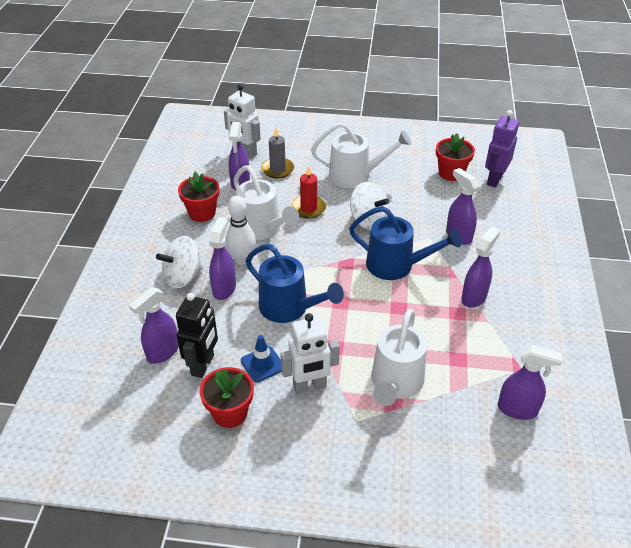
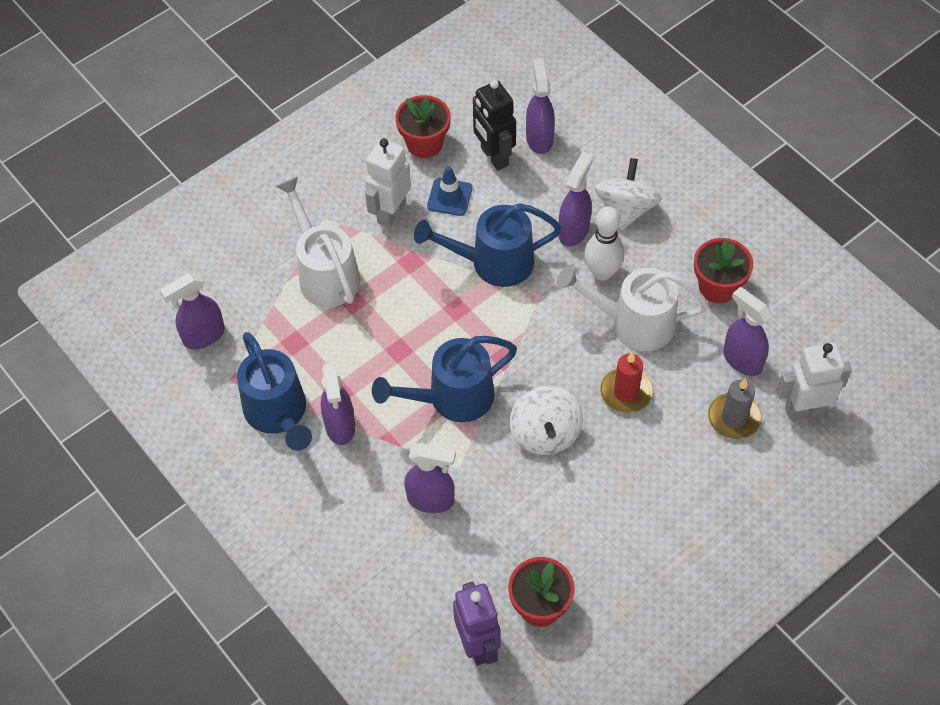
camera: 135 degrees right, 15 degrees up
purple spray bottle [209,217,236,300] -> purple spray bottle turned 120 degrees counterclockwise [559,152,593,247]
white watering can [311,122,411,188] -> none
white spinning top [350,182,389,231] -> white spinning top turned 90 degrees counterclockwise [510,386,583,455]
none -> blue watering can [237,332,312,451]

